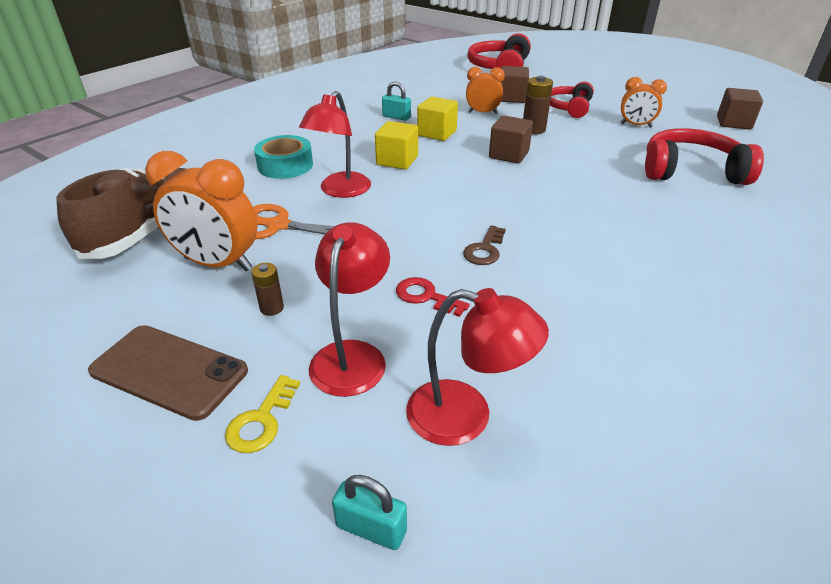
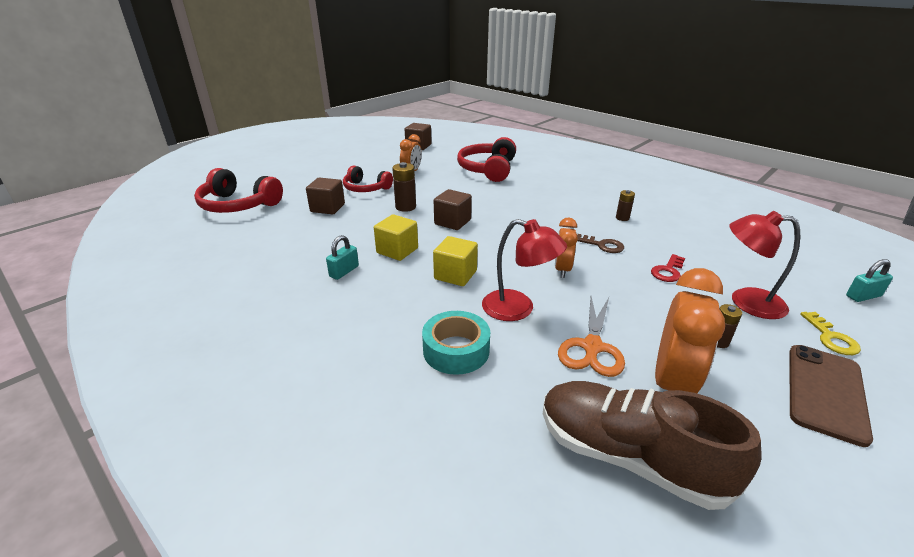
camera: 85 degrees left, 5 degrees down
yellow key [225,375,300,453] -> yellow key turned 60 degrees clockwise [800,312,861,355]
turquoise padlock [332,475,407,550] -> turquoise padlock turned 45 degrees clockwise [846,259,893,302]
red lamp [406,288,549,446] -> none
orange clock [466,67,505,114] -> orange clock moved to [555,218,578,278]
none -> brown battery [616,190,635,221]

